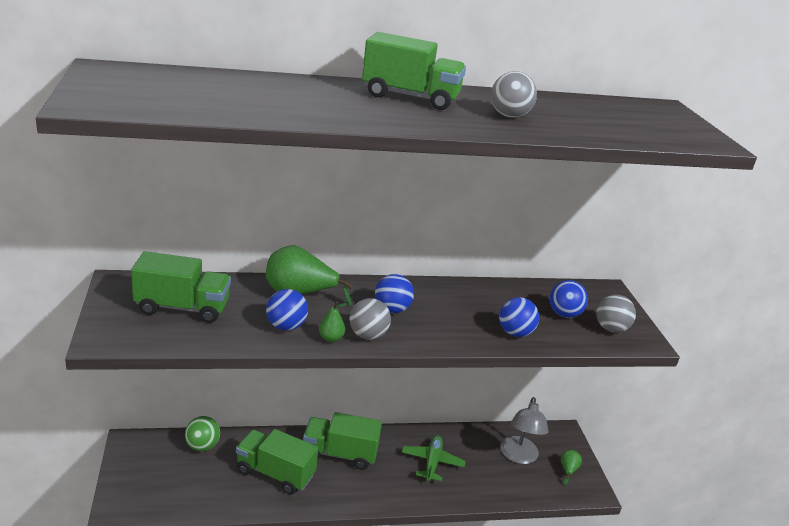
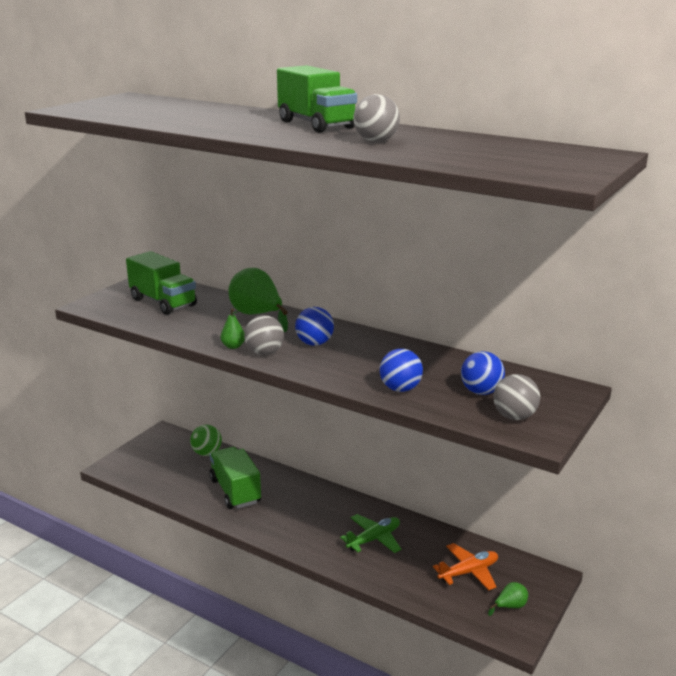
camera: 45 degrees right, 5 degrees down
blue ball [266,289,308,331] -> none
green truck [303,412,382,470] -> none
grey lamp [500,397,548,464] -> orange plane [433,543,498,590]

